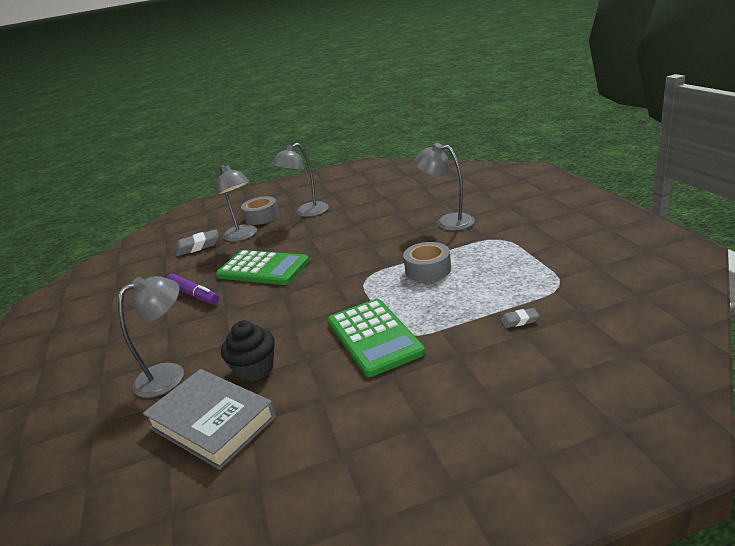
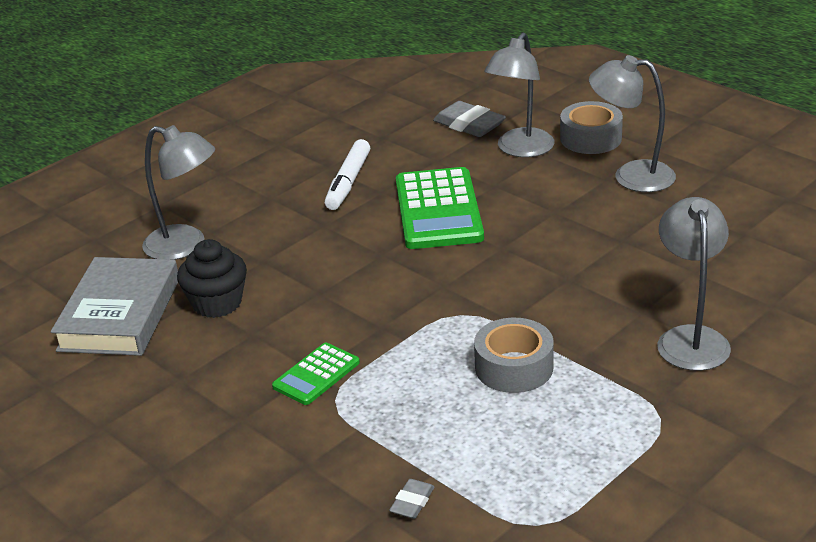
camera: 60 degrees right, 5 degrees up
purple marker [166,274,219,304] -> white marker [325,139,370,210]
green calculator [328,299,425,377] -> green calculator [272,343,360,405], size x0.54
grey eraser [500,308,539,328] -> grey eraser turned 60 degrees clockwise [389,479,434,519]

